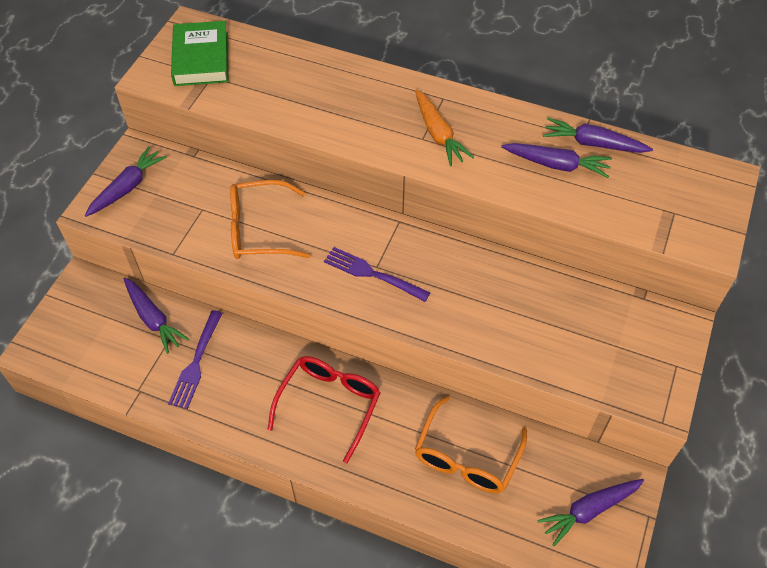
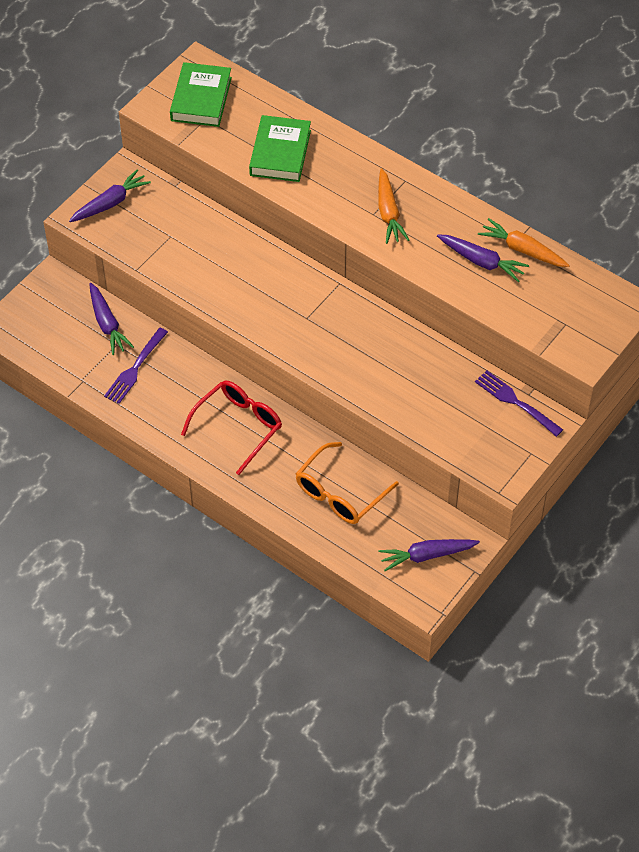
camera: 15 degrees right, 0 degrees up
orange glasses [230,180,311,259] -> none
purple fork [324,247,430,302] -> purple fork moved to [475,370,563,437]
purple carrot [543,118,653,153] -> orange carrot [478,218,570,267]
none -> green book [249,115,311,182]

